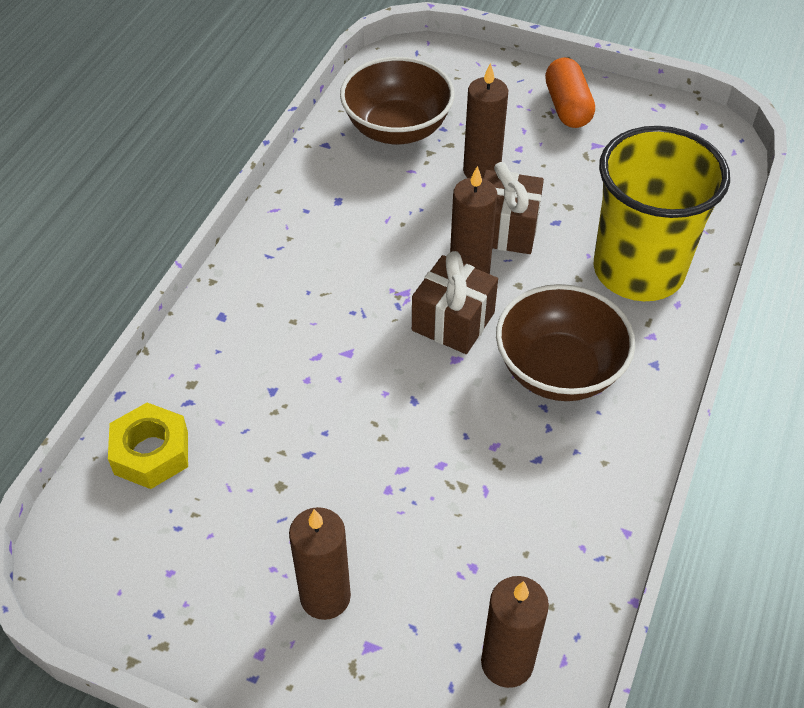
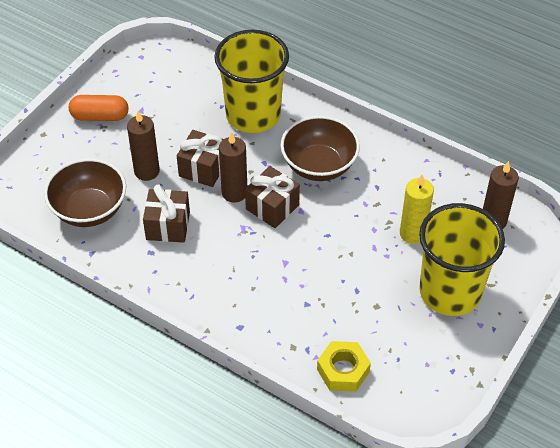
camera: 80 degrees left, 0 degrees up
brown candle [289,507,351,620] -> yellow cup [419,203,505,316]
none -> brown gift [143,184,190,243]
none -> yellow candle [400,175,434,244]

